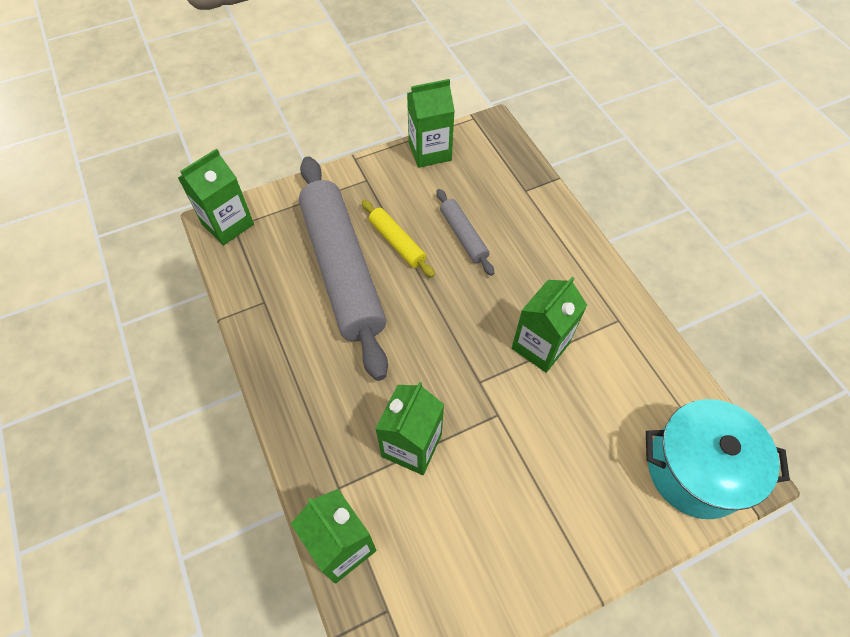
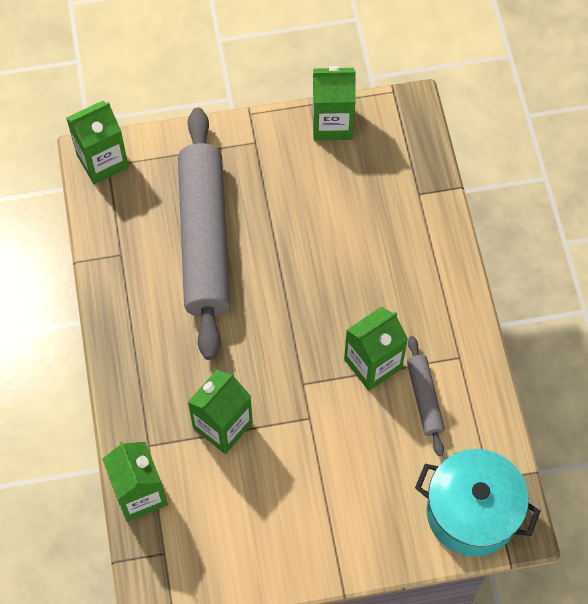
camera: 15 degrees right, 5 degrees up
yellow rolling pin [362,200,435,277] -> none
grey rolling pin [436,189,494,276] -> grey rolling pin moved to [407,336,445,456]

